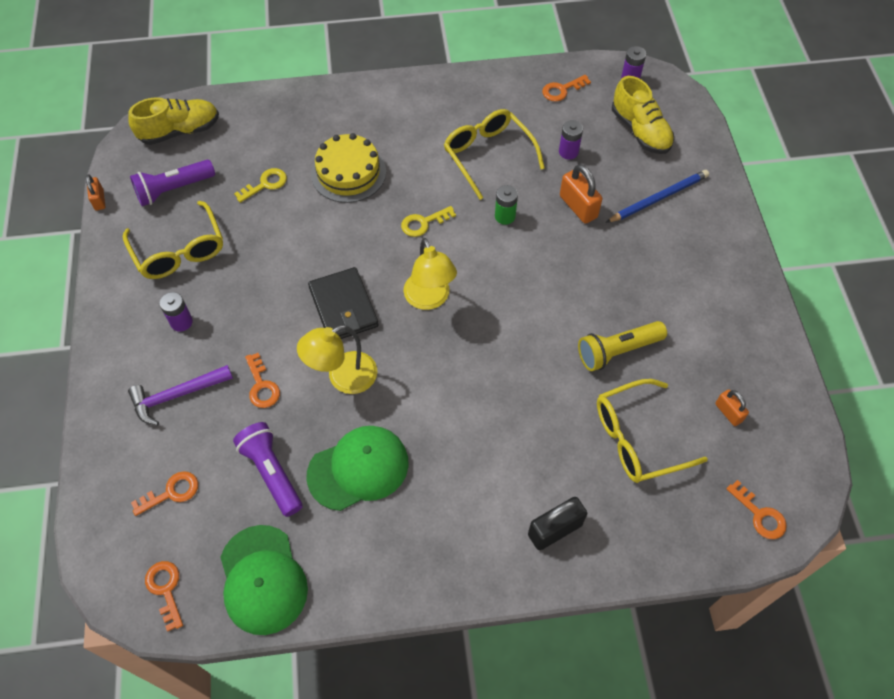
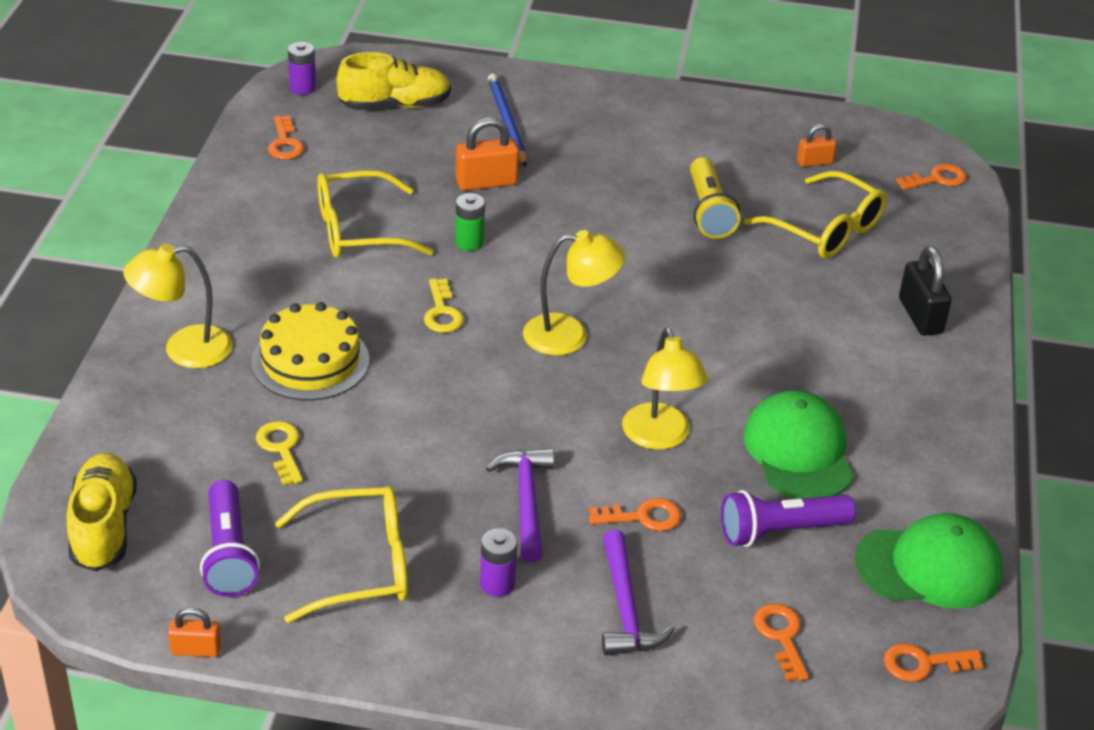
camera: 75 degrees left, 20 degrees down
black wallet [308,267,379,339] -> none
purple battery [559,120,583,160] -> none
yellow glasses [597,379,708,483] -> yellow glasses turned 45 degrees counterclockwise [744,171,887,258]
none -> yellow lamp [123,244,233,368]
none -> purple hammer [486,448,554,562]

